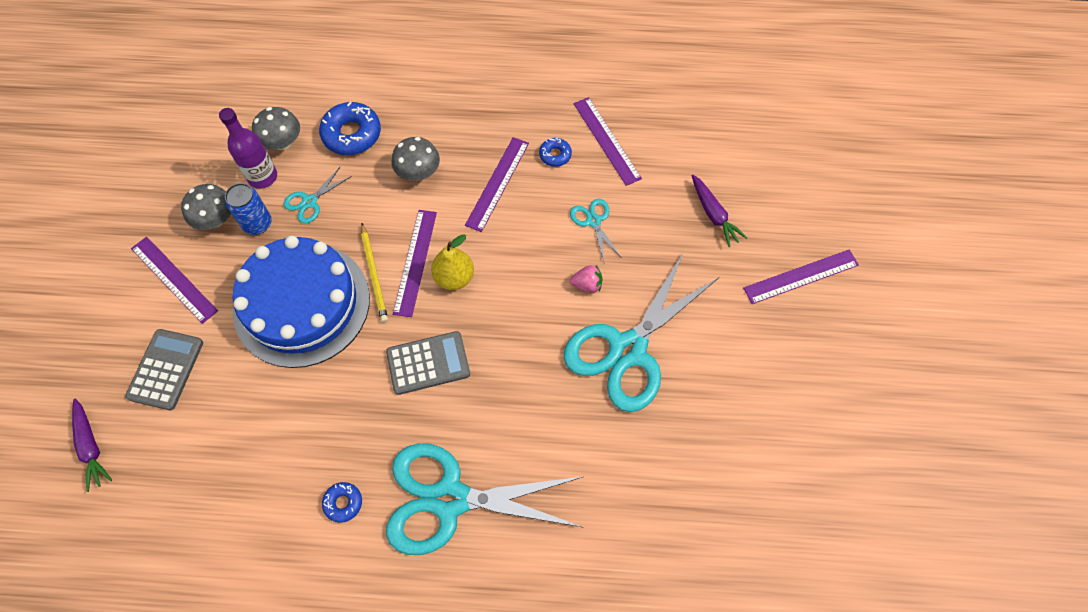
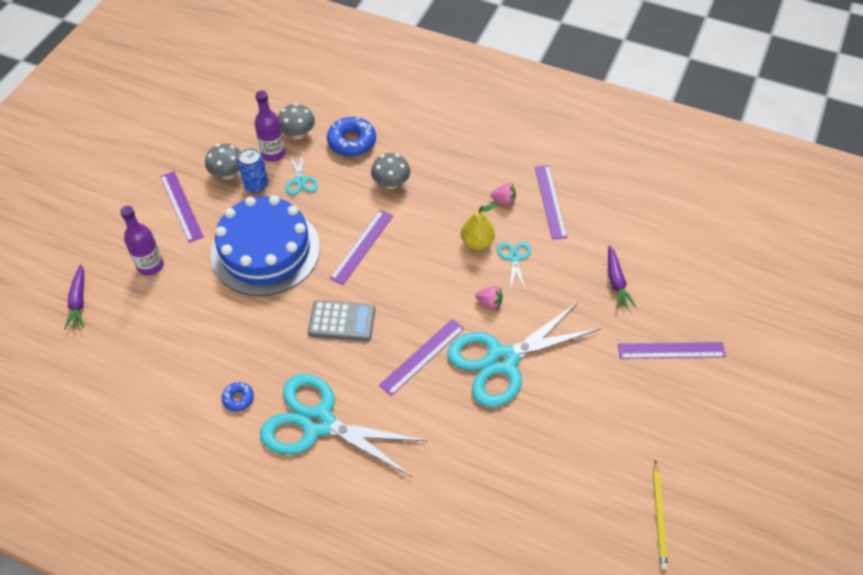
camera: 20 degrees right, 10 degrees down
grey calculator [125,329,203,410] -> purple bottle [120,206,164,276]
turquoise scissors [283,167,352,224] -> turquoise scissors turned 75 degrees counterclockwise [286,152,318,195]
yellow pencil [361,223,388,323] -> yellow pencil moved to [653,460,668,570]
yellow pear [431,234,474,290] -> yellow pear moved to [461,204,496,250]
purple ruler [465,137,529,232] -> purple ruler moved to [379,319,465,396]
blue donut [539,137,572,167] -> pink strawberry [491,183,516,205]

